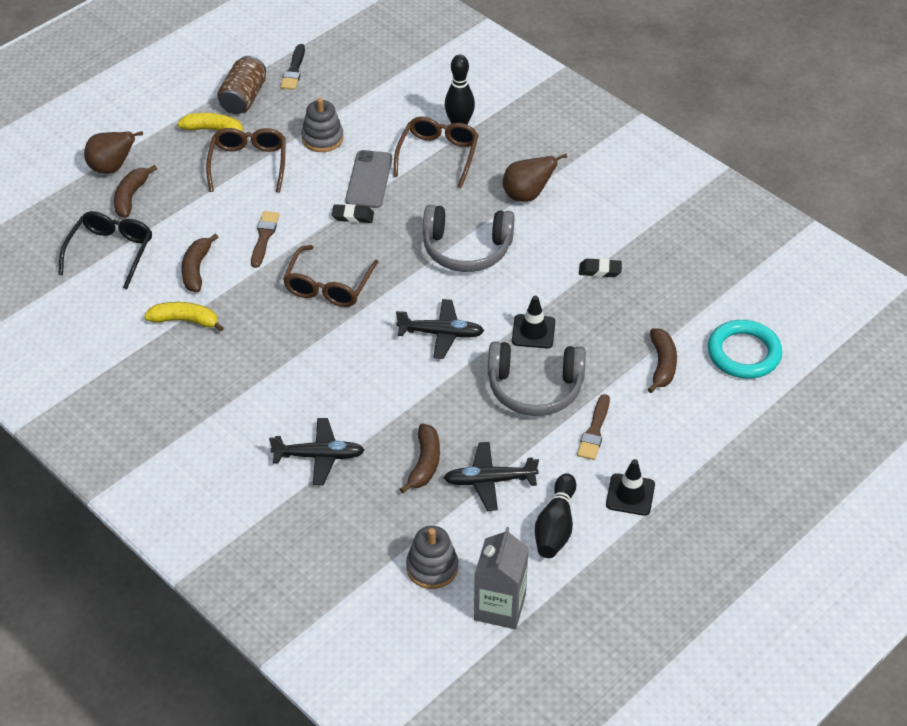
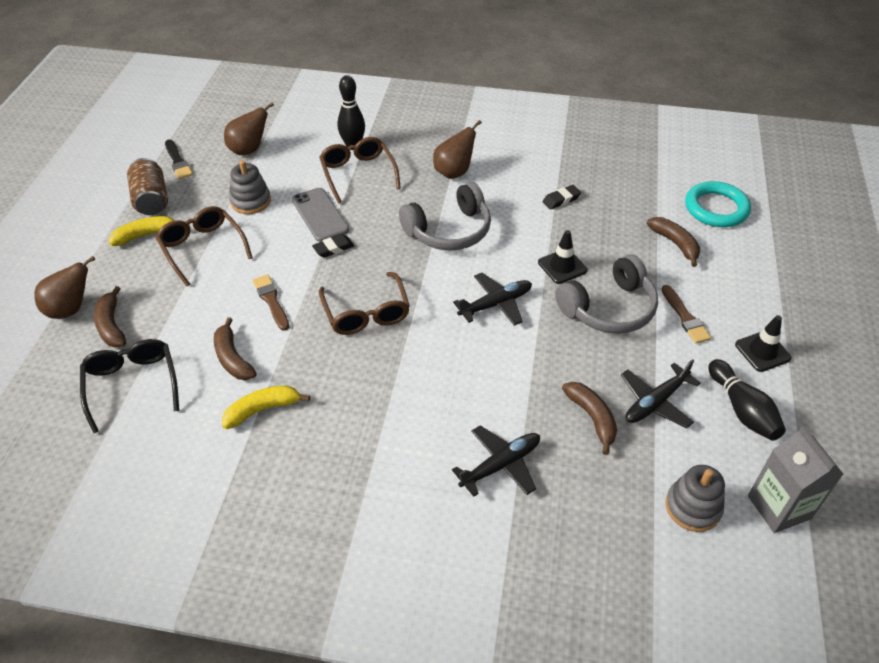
camera: 35 degrees left, 0 degrees up
none -> brown pear [224,102,274,155]

